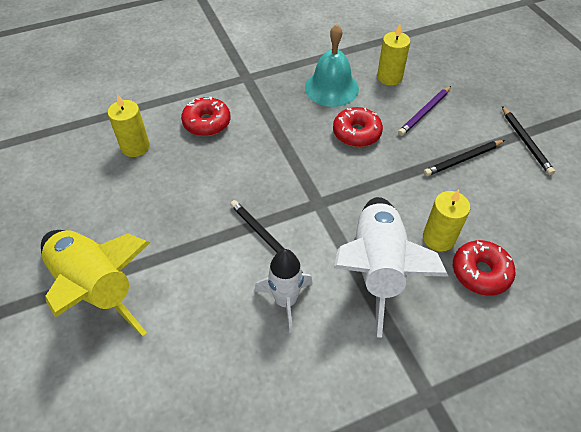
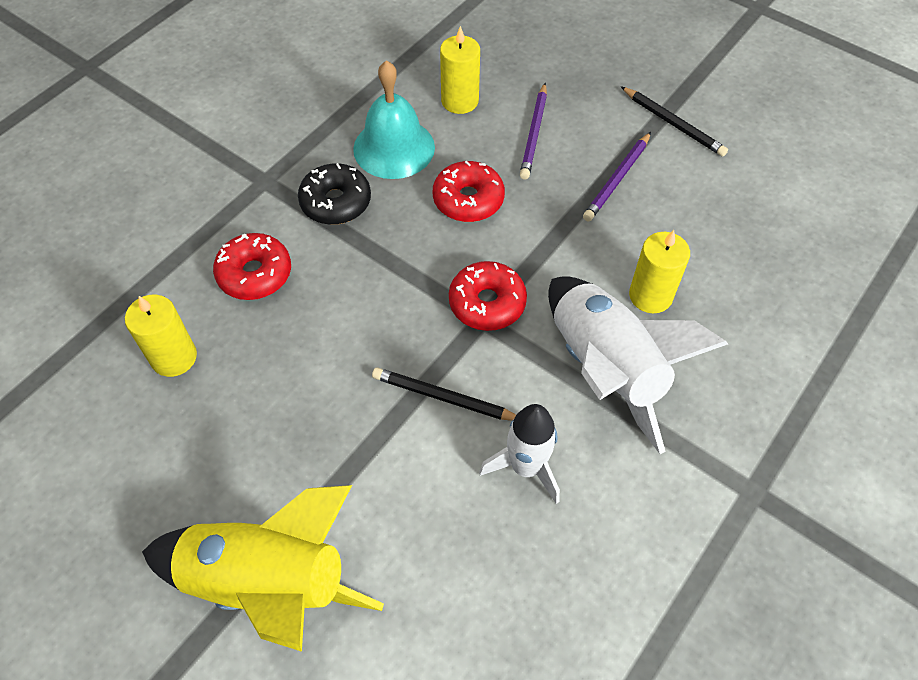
camera: 30 degrees left, 5 degrees up
black pencil [423,140,505,176] -> purple pencil [583,132,651,222]
red donut [453,240,515,295] -> red donut moved to [449,261,527,331]
none -> black donut [298,163,371,225]

